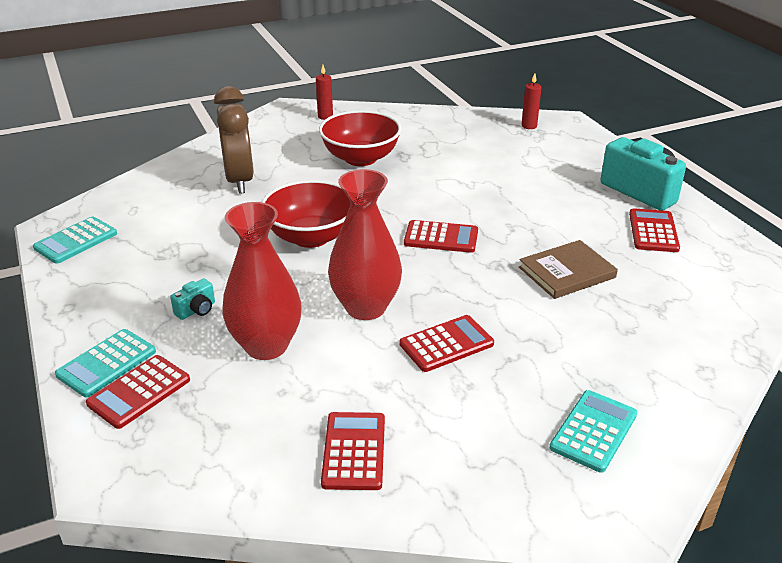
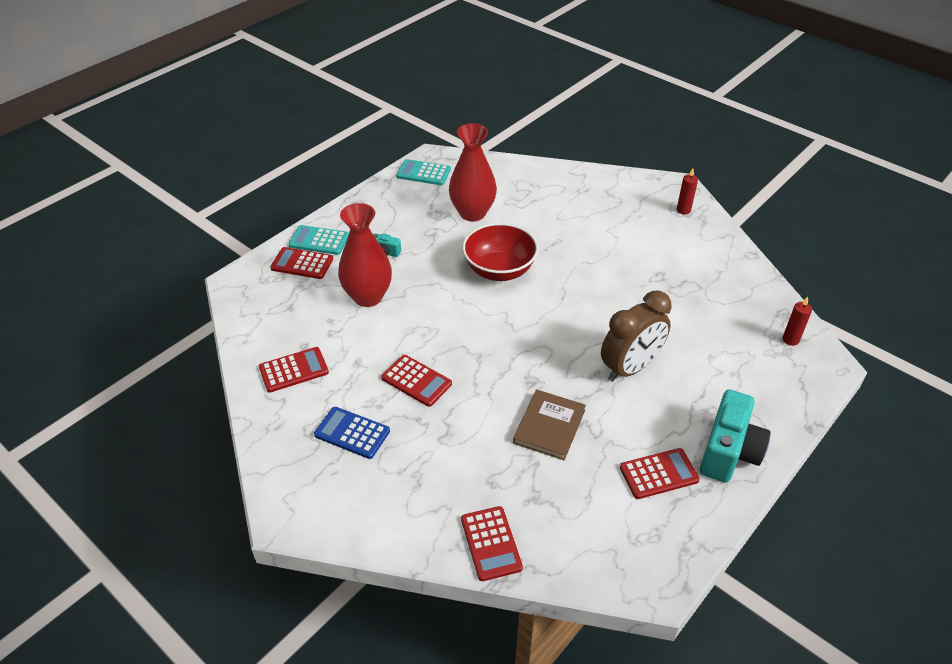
camera: 65 degrees right, 10 degrees up
brown clock [214,86,254,194] -> brown clock moved to [601,291,671,382]
red bowl [319,110,402,166] -> none
red vase [328,169,402,320] -> red vase moved to [449,123,497,221]
red calculator [404,220,478,253] -> red calculator moved to [461,506,523,581]
brown book [519,240,618,299] -> brown book turned 75 degrees clockwise [513,390,586,460]
turquoise calculator [549,390,637,473] -> none
none -> blue calculator [314,407,390,459]

